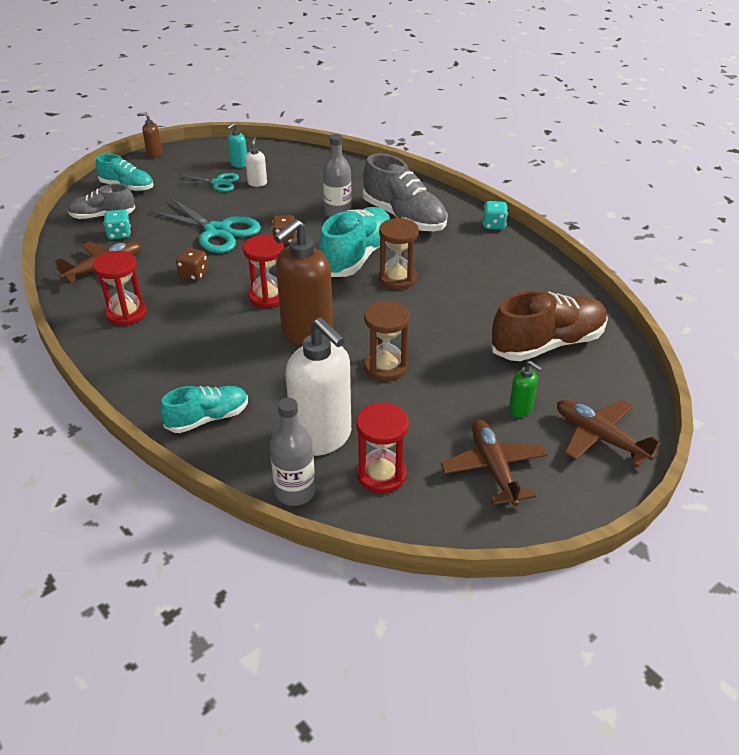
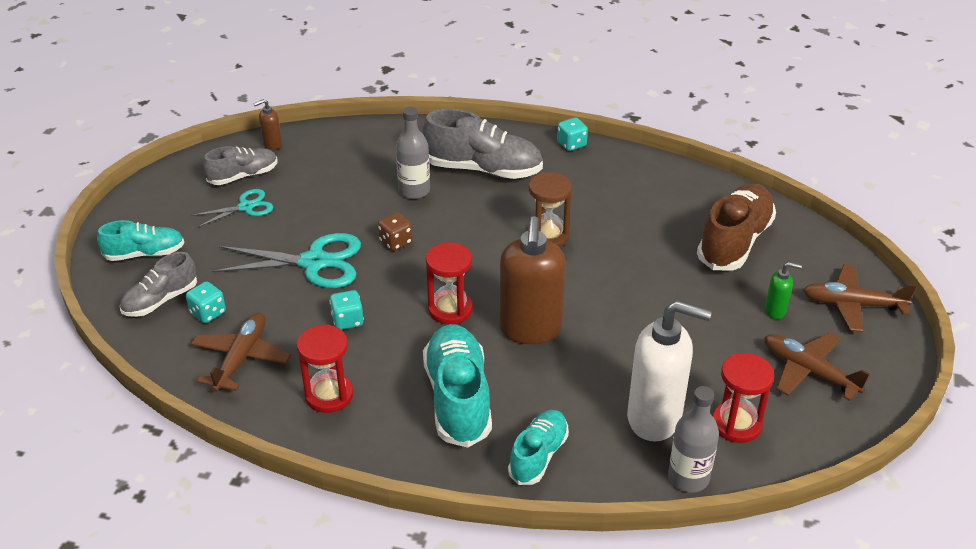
camera: 35 degrees left, 0 degrees up
brown soap dispenser [137,112,162,158] -> brown soap dispenser moved to [253,99,282,150]
brown dice [176,248,208,281] -> turquoise dice [329,290,364,330]
turquoise soap dispenser [227,123,247,168] -> grey shoe [203,146,278,185]
white soap dispenser [245,137,267,187] -> none
turquoise shoe [319,207,390,277] -> turquoise shoe moved to [423,324,492,448]
brown hourglass [364,301,410,381] -> none

